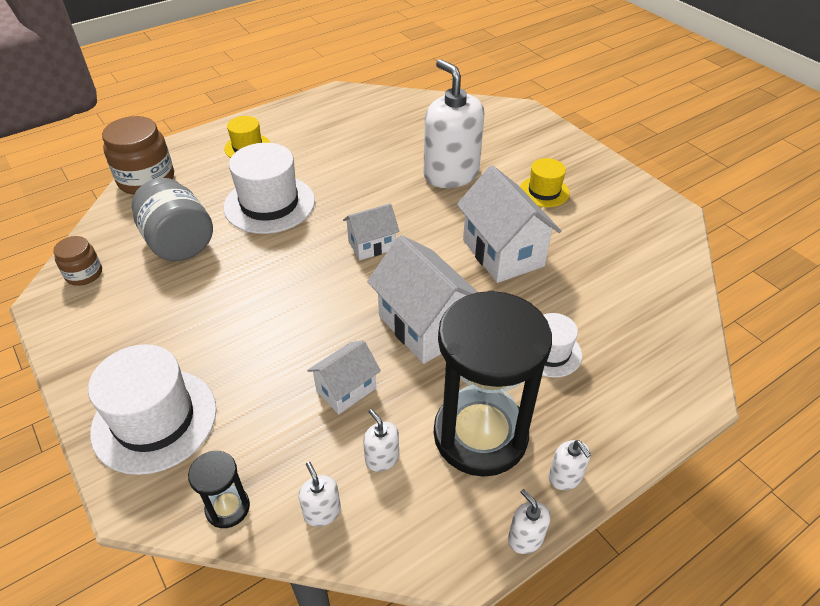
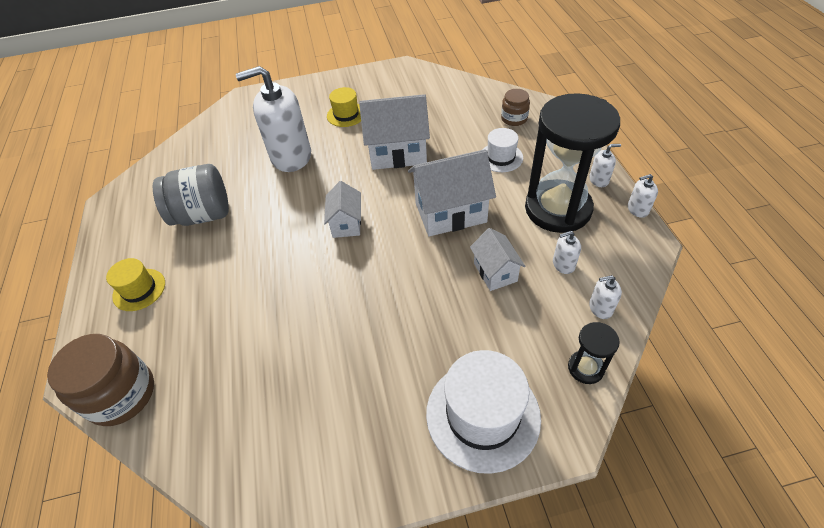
camera: 65 degrees left, 5 degrees up
brown jar [53,236,102,286] -> brown jar moved to [501,89,530,126]
grey jar [132,178,213,261] -> grey jar moved to [153,164,229,226]
white hat [224,143,315,234] -> none

